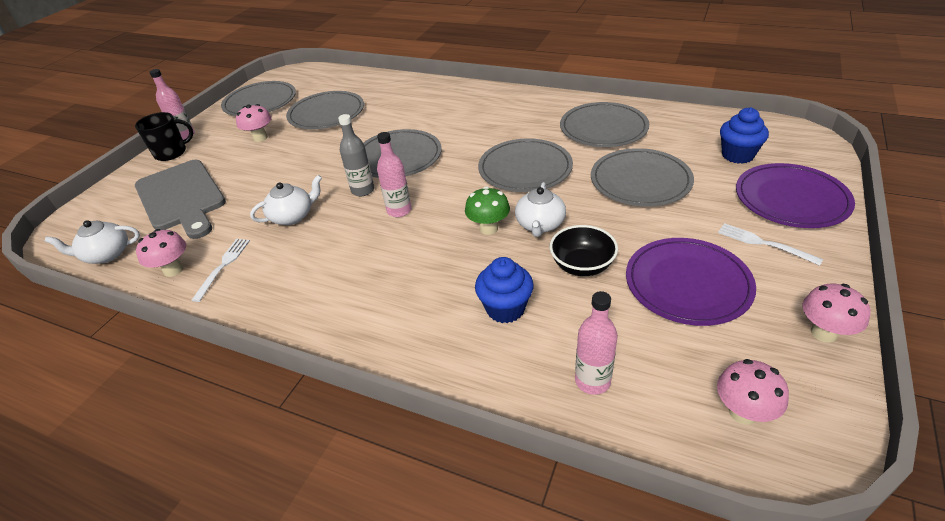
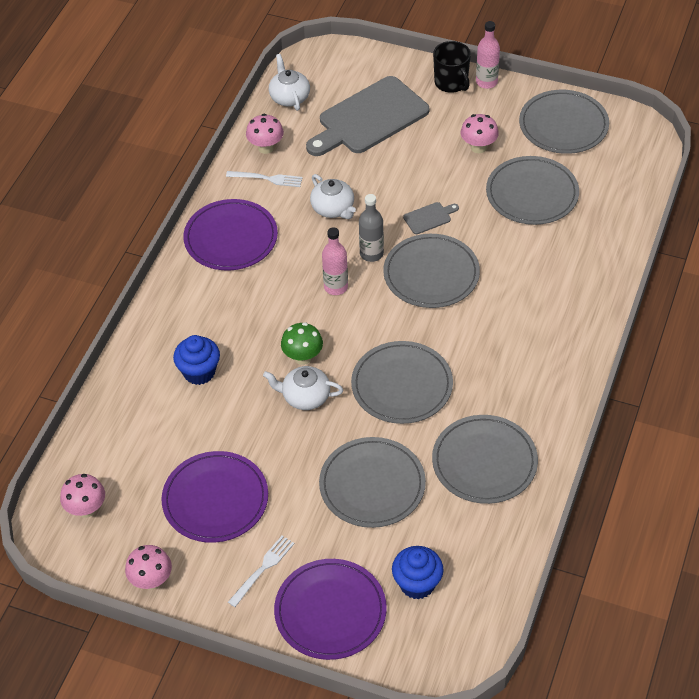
camera: 85 degrees right, 10 degrees up
black bowl [550,225,618,276] -> none
pink bottle [575,291,618,395] -> none
none -> purple plate [183,199,278,271]
none -> grey cutting board [403,202,459,234]

